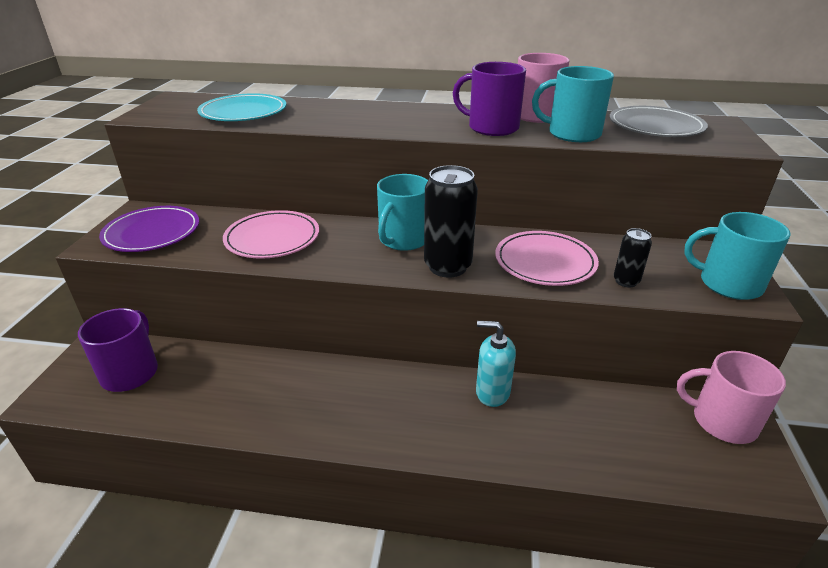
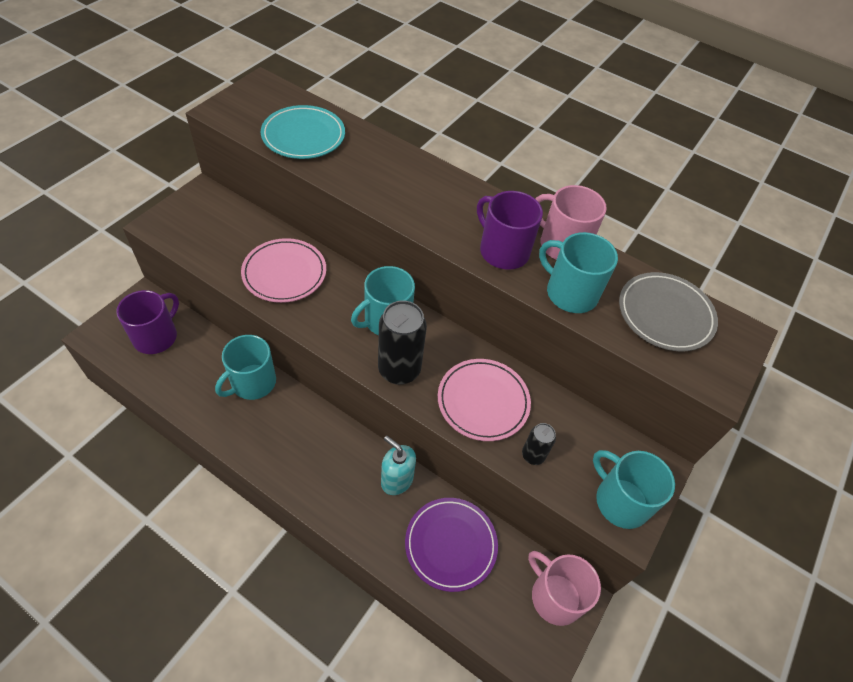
camera: 20 degrees right, 20 degrees up
purple plate [99,206,199,252] -> purple plate moved to [405,498,498,592]
none -> turquoise mug [215,335,276,400]

